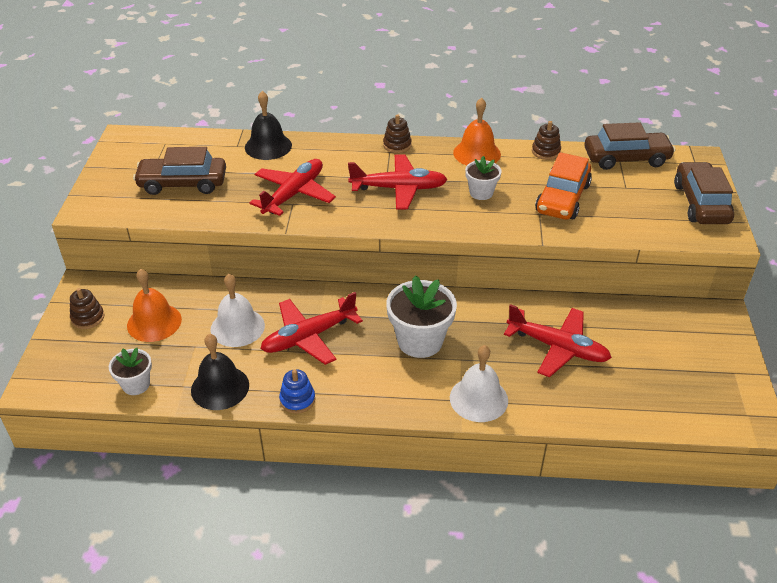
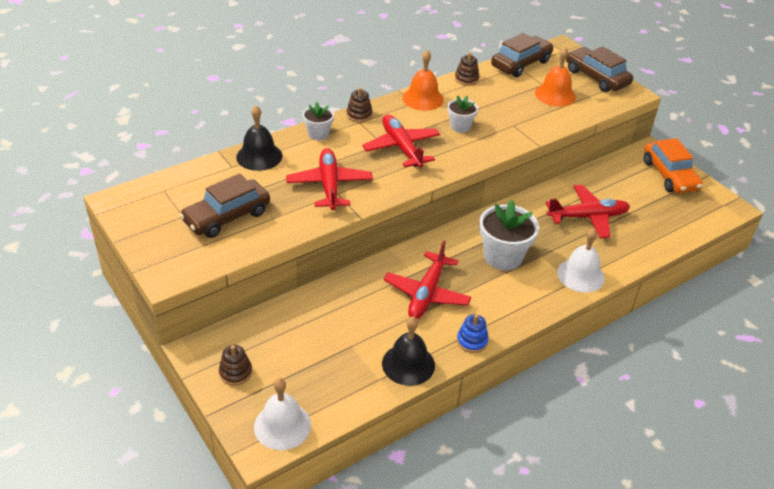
camera: 40 degrees left, 0 degrees up
white flower pot [109,348,152,395] -> white flower pot moved to [302,102,334,140]
orange bell [127,269,182,342] -> orange bell moved to [535,47,576,107]
white bell [211,274,265,347] -> white bell moved to [254,378,311,450]
red plane [348,154,448,209] -> red plane turned 75 degrees counterclockwise [362,114,440,168]
orange car [535,152,592,220] -> orange car moved to [644,138,703,194]

